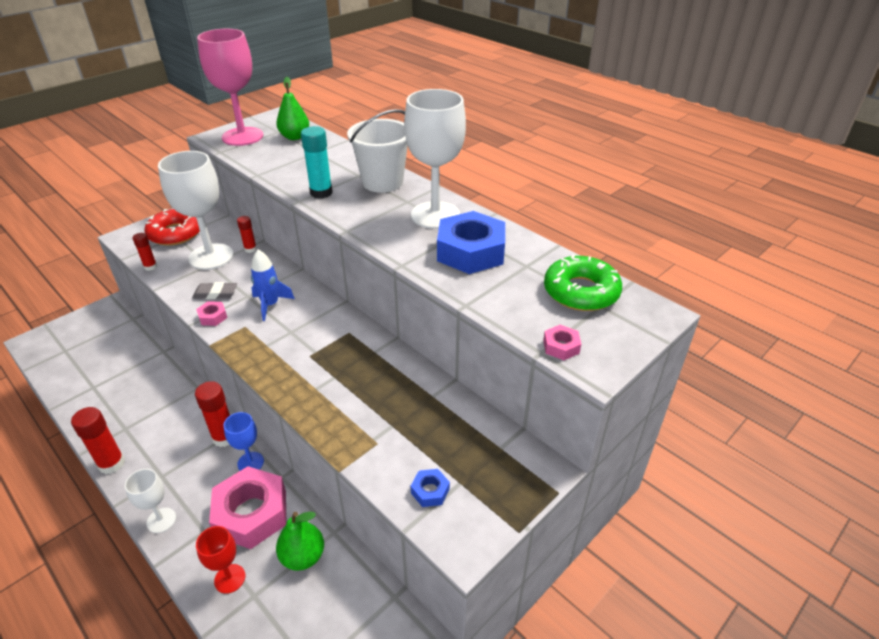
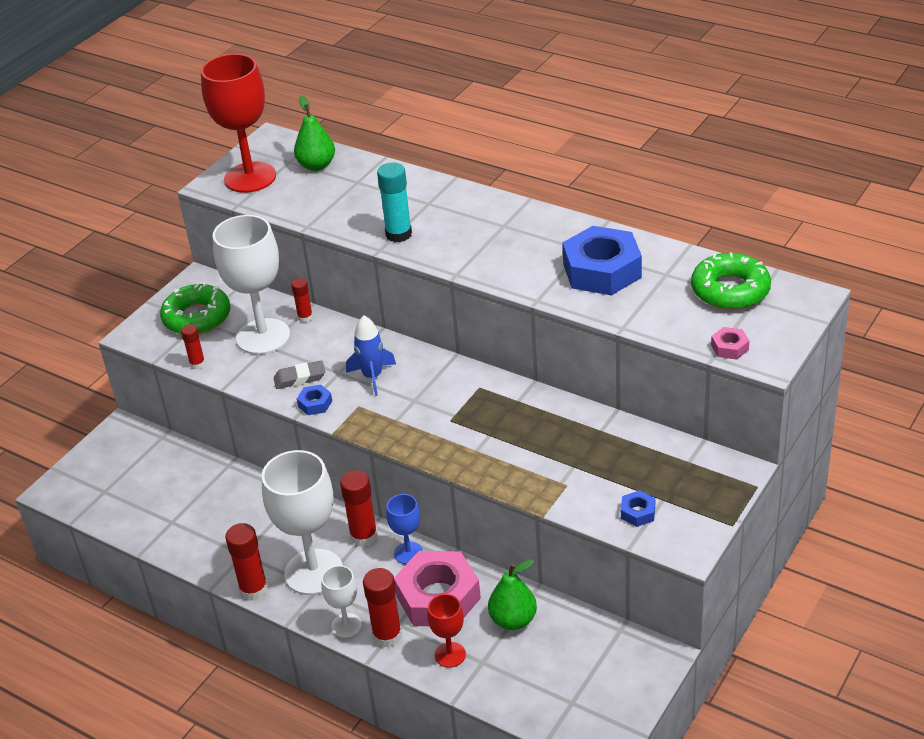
camera: 10 degrees left, 0 degrees up
red donut [144,209,200,246] -> green donut [160,282,230,334]
pink nut [196,301,227,326] -> blue nut [297,385,332,415]
pink goblet [197,29,263,146] -> red goblet [201,54,276,193]
white bucket [347,109,408,193] -> none
white goblet [404,89,466,229] -> white goblet moved to [262,450,343,595]
none -> red glue stick [363,568,402,648]

